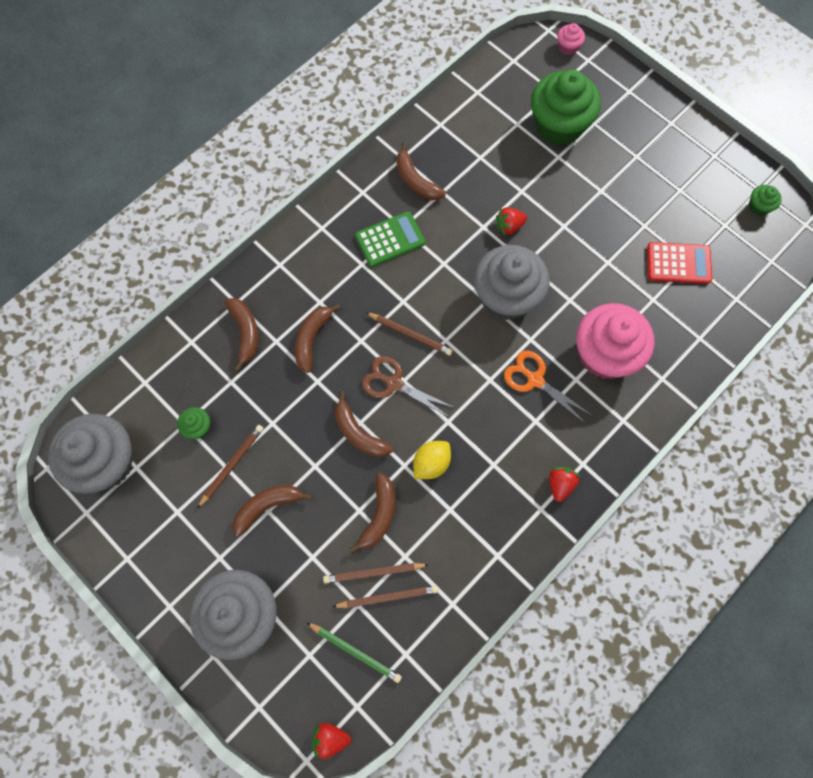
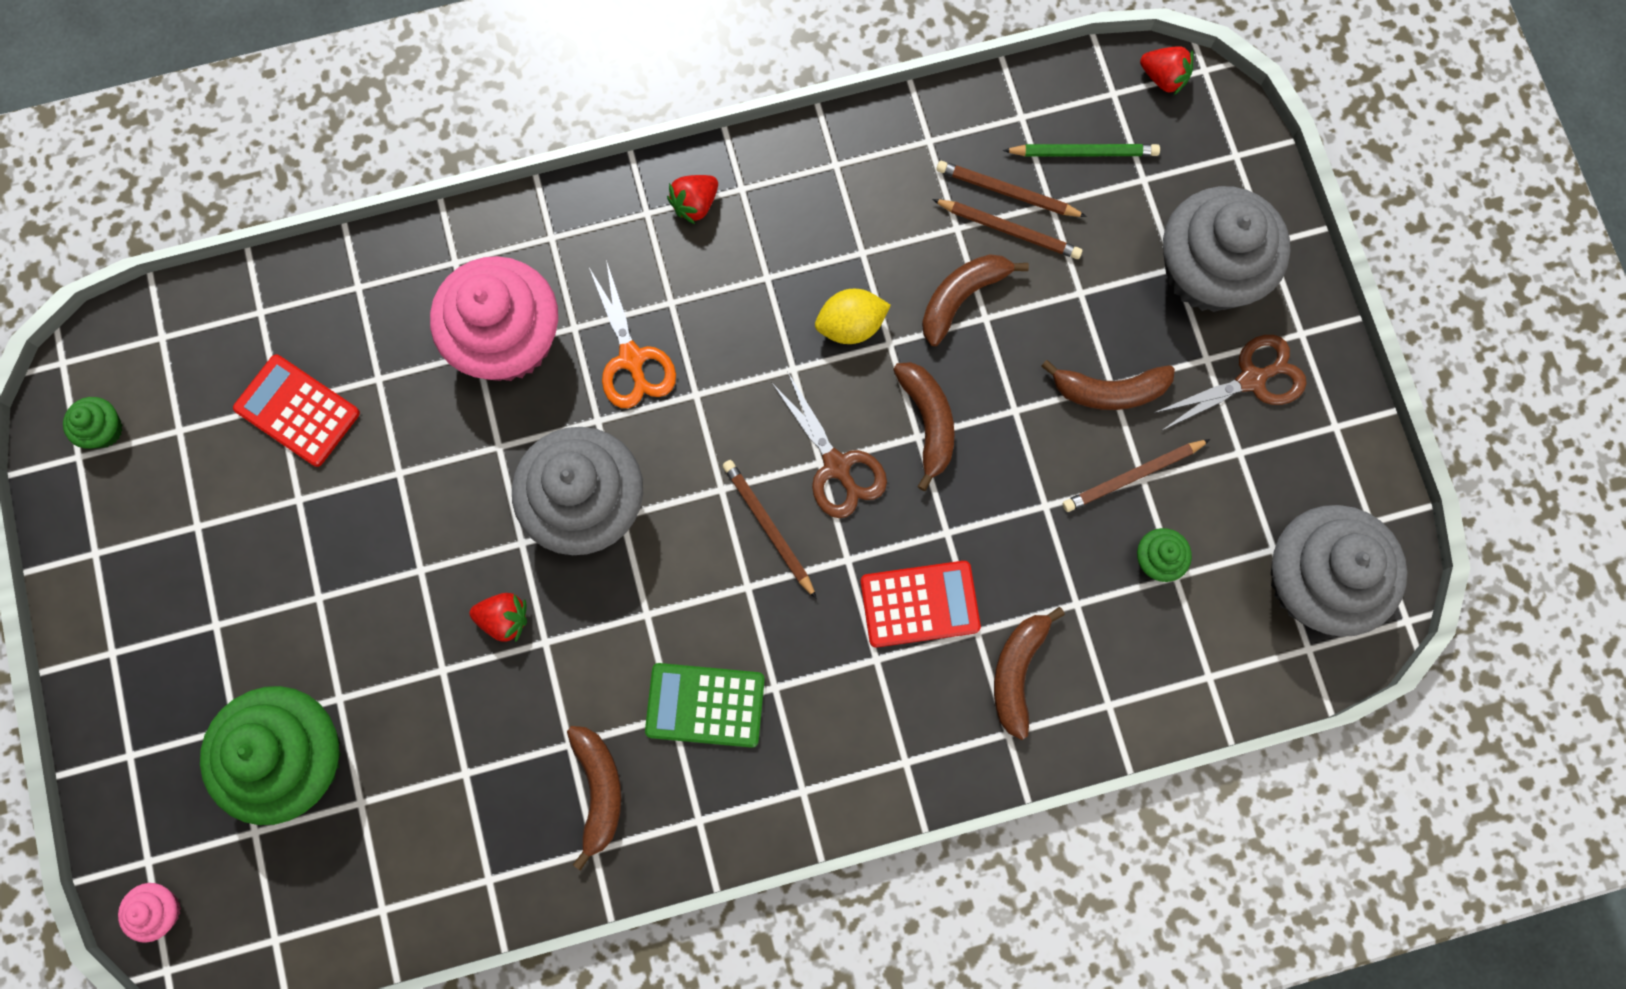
camera: 150 degrees left, 5 degrees up
brown banana [295,304,341,373] -> red calculator [861,561,981,648]
green pencil [306,622,402,683] -> green pencil turned 120 degrees clockwise [1003,144,1160,157]
none -> brown scissors [1154,335,1307,431]

